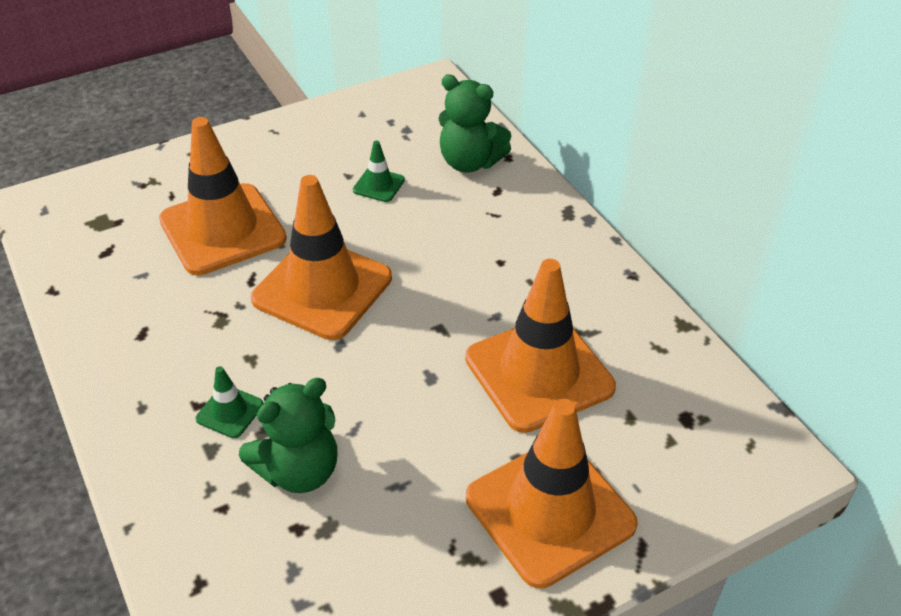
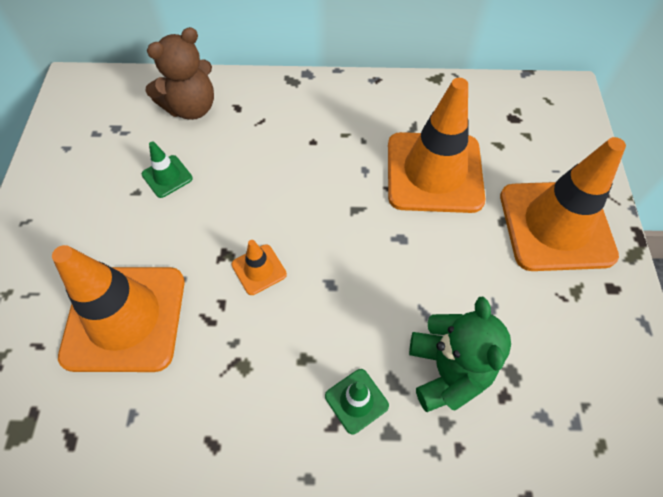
camera: 60 degrees left, 15 degrees up
orange traffic cone [251,175,392,340] -> orange traffic cone [232,240,287,295], size x0.43
green teddy bear [438,74,511,173] -> brown teddy bear [146,27,214,120]

